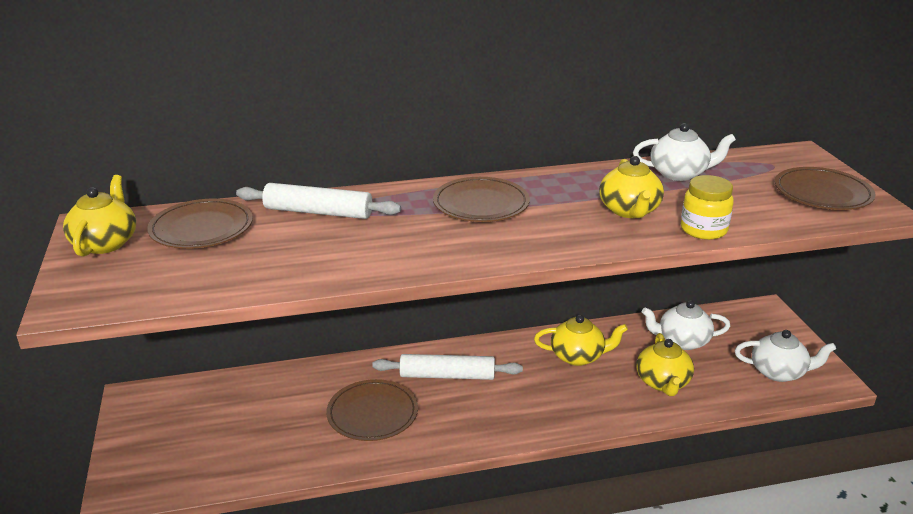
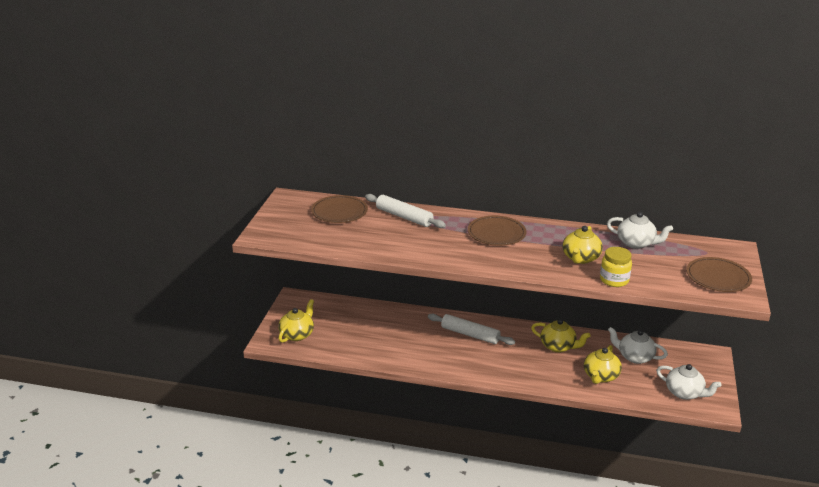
camera: 25 degrees right, 0 degrees up
yellow teapot [63,175,136,257] -> yellow teapot moved to [278,299,314,343]
brown plate [326,379,418,441] -> none

